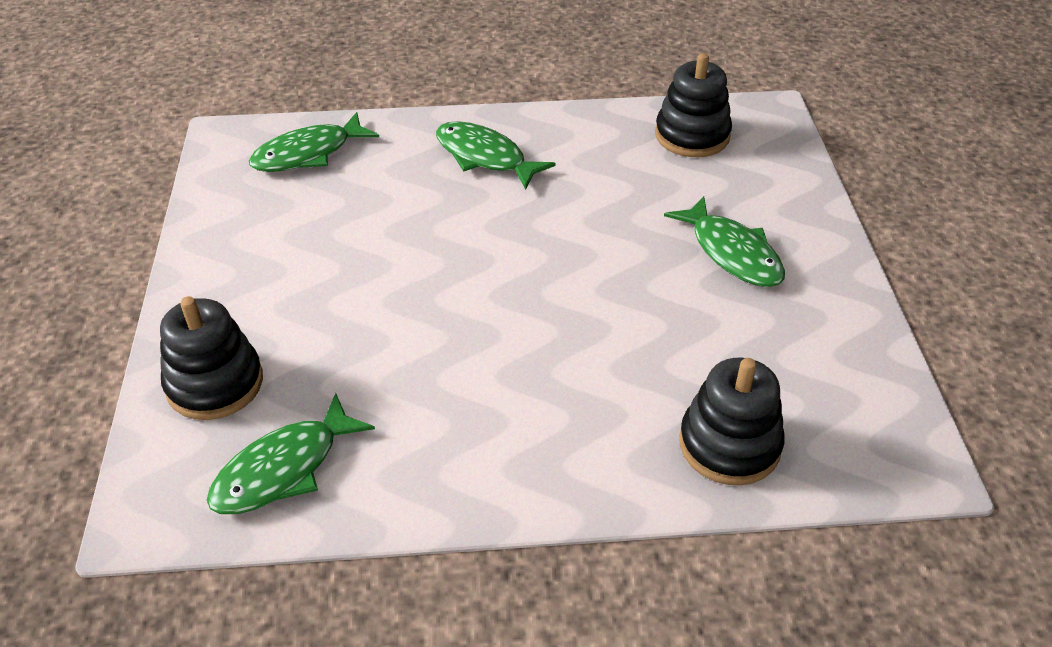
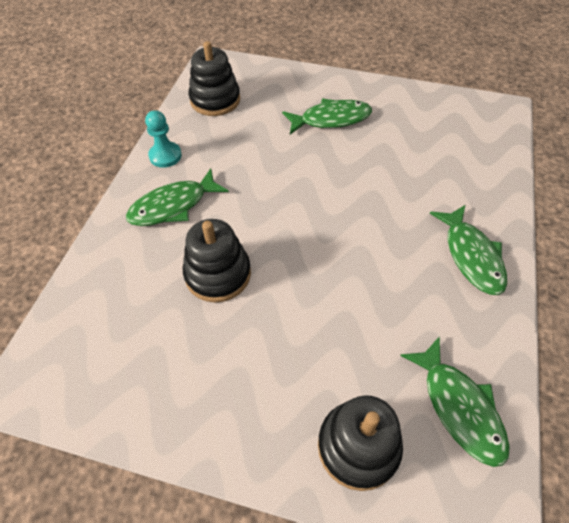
camera: 70 degrees left, 10 degrees up
green fish [249,112,379,172] -> green fish moved to [429,205,507,295]
black stacking toy [679,358,785,485] -> black stacking toy moved to [183,219,251,302]
none -> turquoise pawn [145,110,182,168]

